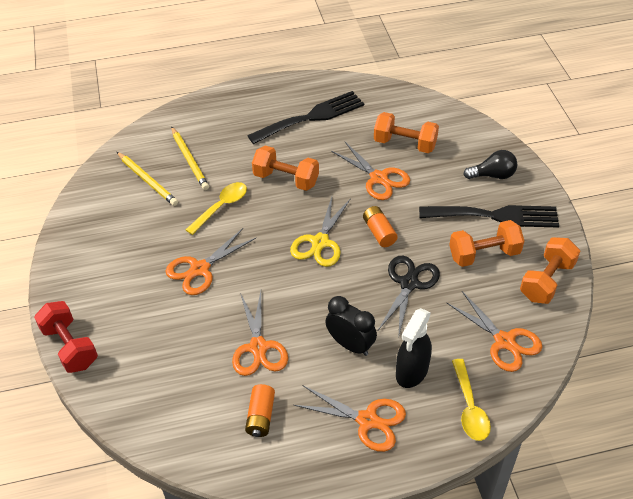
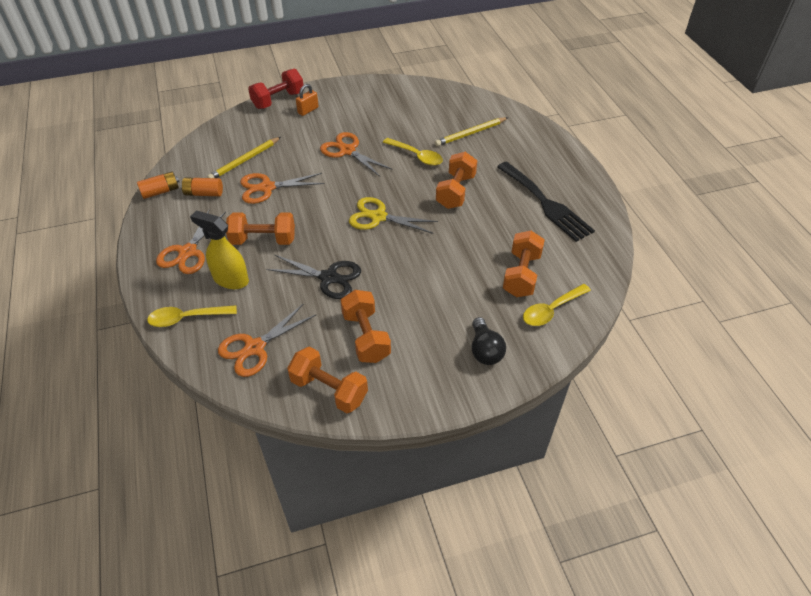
camera: 85 degrees right, 0 degrees up
yellow pencil [117,152,178,206] -> yellow pencil moved to [207,137,281,178]
black clock [325,296,377,356] -> orange dumbbell [226,212,295,245]
orange scissors [331,142,410,200] -> none
orange battery [363,206,398,247] -> orange battery moved to [137,172,179,199]
black spray bottle [396,308,432,388] -> yellow spray bottle [190,211,249,289]
black fork [419,205,559,228] -> none
none -> orange padlock [296,84,319,116]
none -> yellow spoon [523,284,591,326]

